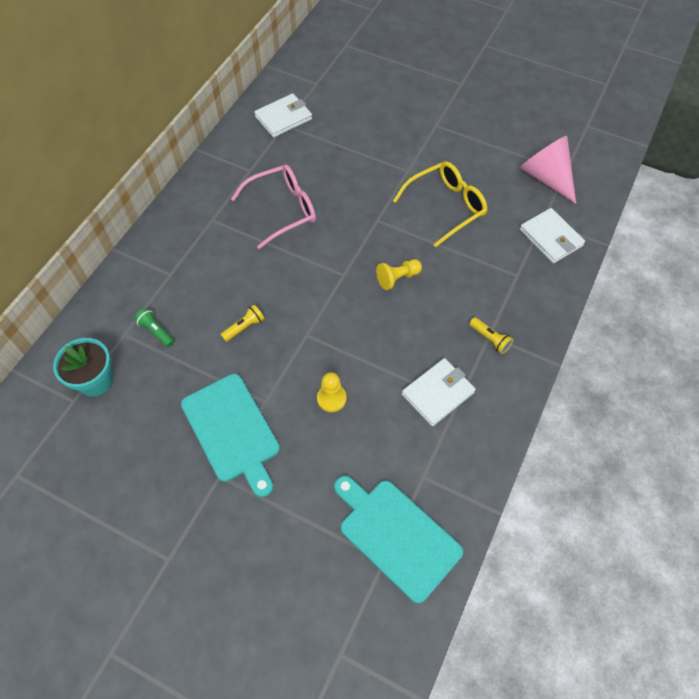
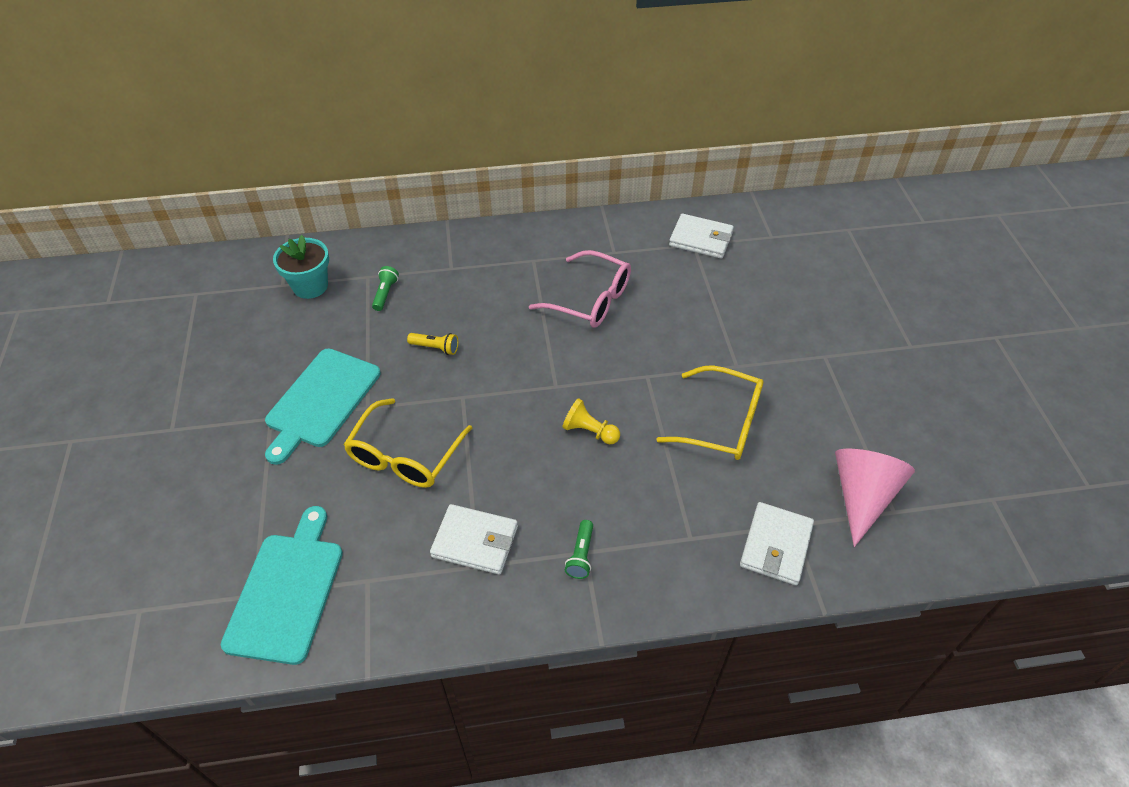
camera: 55 degrees right, 10 degrees down
yellow pawn [317,372,347,412] -> yellow glasses [343,398,472,488]
yellow flashlight [469,317,513,354] -> green flashlight [565,520,593,579]

